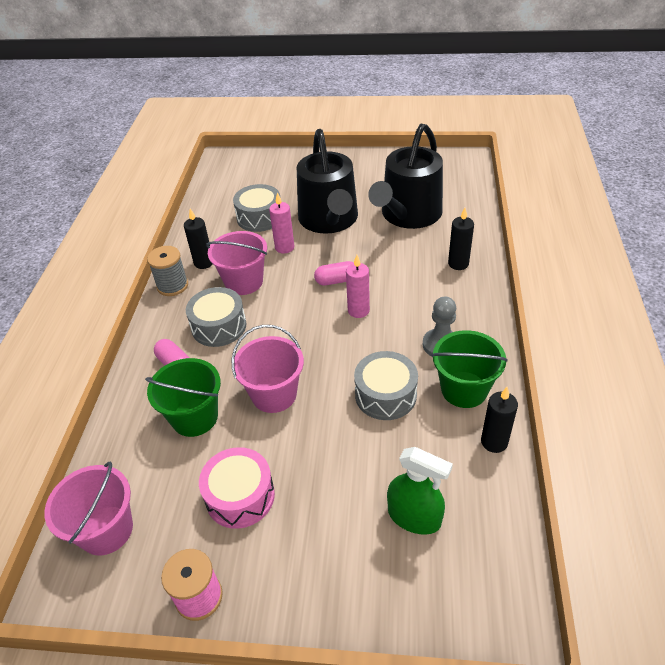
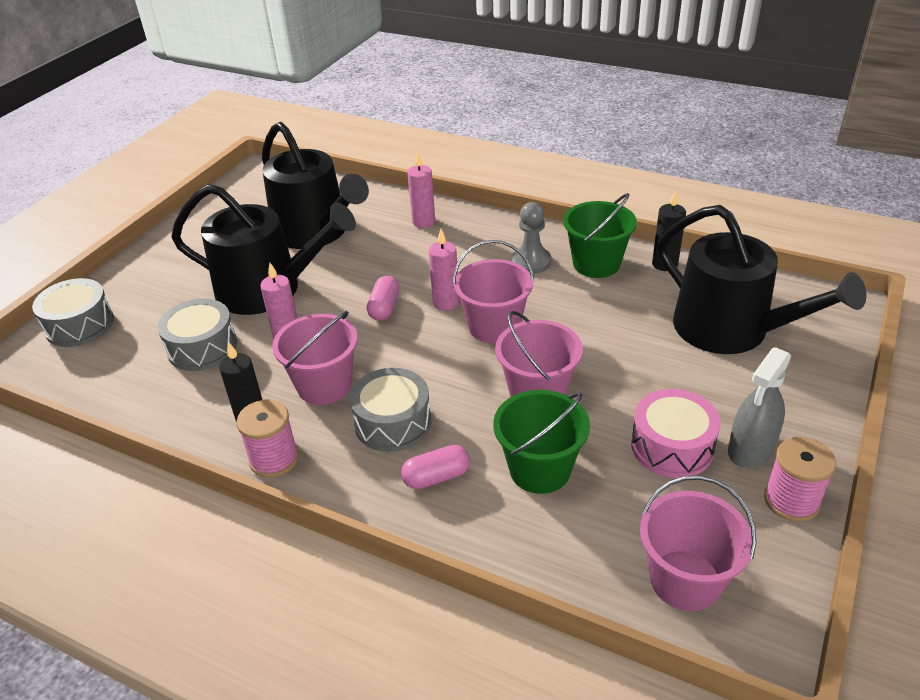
camera: 70 degrees left, 5 degrees down
grey spool [147,246,188,296] -> pink spool [236,399,299,478]
grey drum [354,351,418,420] -> grey drum moved to [32,278,114,347]
green spray bottle [387,447,453,535] -> black watering can [658,205,867,354]
black candle [448,208,474,270] -> pink candle [407,152,435,228]
none -> pink bucket [453,240,534,344]
none -> grey spray bottle [728,347,792,468]

